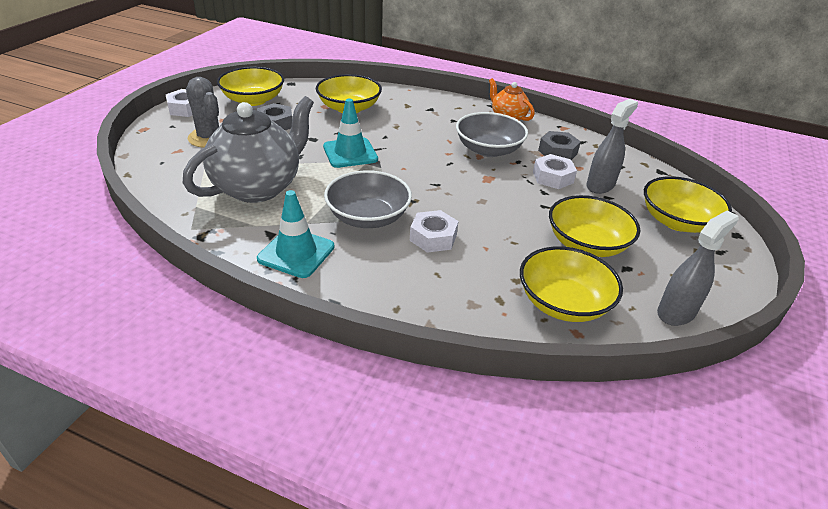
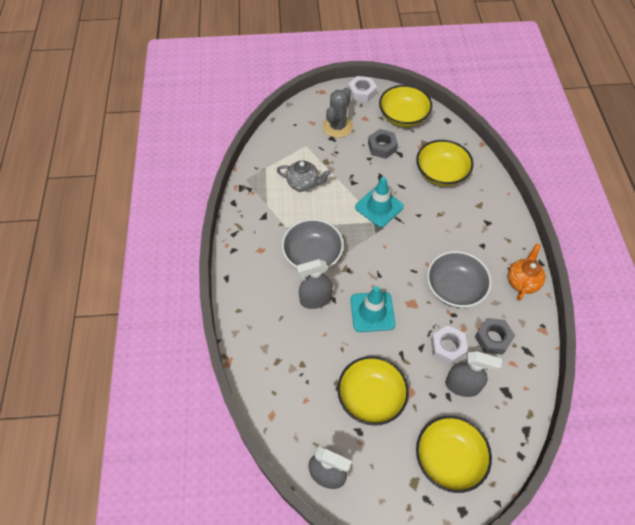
camera: 65 degrees right, 20 degrees up
grey teapot [183,96,314,203] -> grey teapot [277,160,331,192], size x0.52
turquoise traffic cone [257,190,334,278] -> turquoise traffic cone moved to [350,286,395,332]
white nut [410,210,458,253] -> grey spray bottle [296,259,333,309]
yellow bowl [520,246,623,322] -> none

